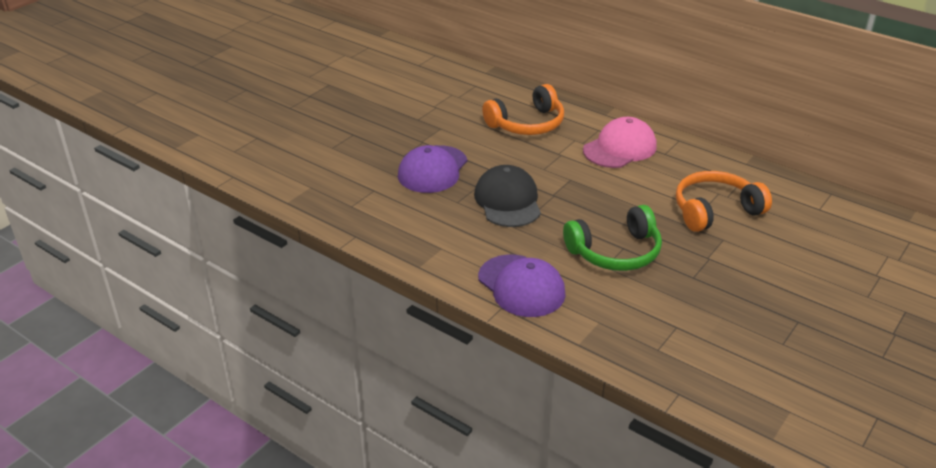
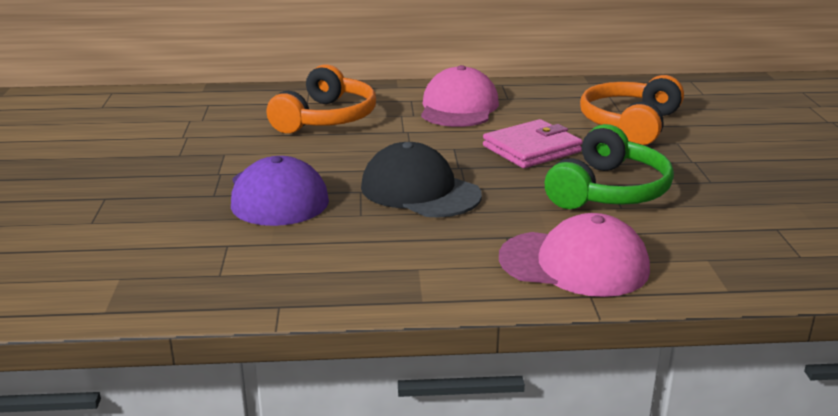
camera: 40 degrees left, 10 degrees down
purple cap [478,254,566,317] -> pink cap [499,213,650,297]
none -> pink wallet [483,119,583,168]

